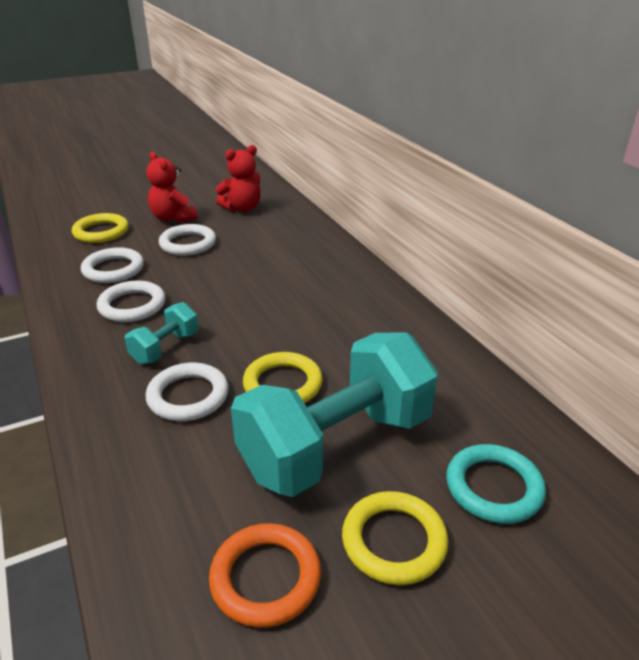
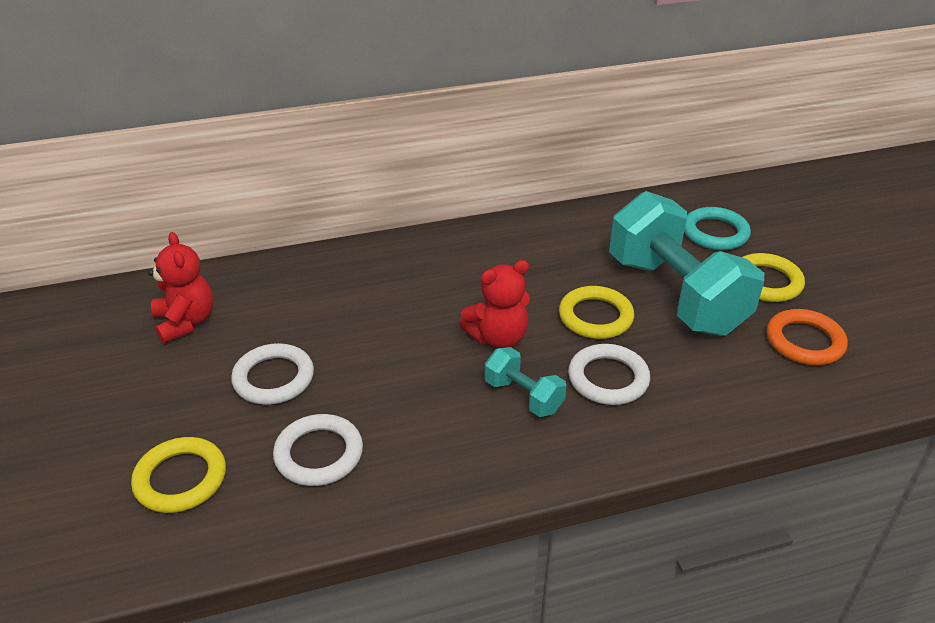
camera: 80 degrees left, 5 degrees up
white ring [97,281,166,322] -> none
red teddy bear [146,152,197,223] -> red teddy bear moved to [460,260,530,348]

